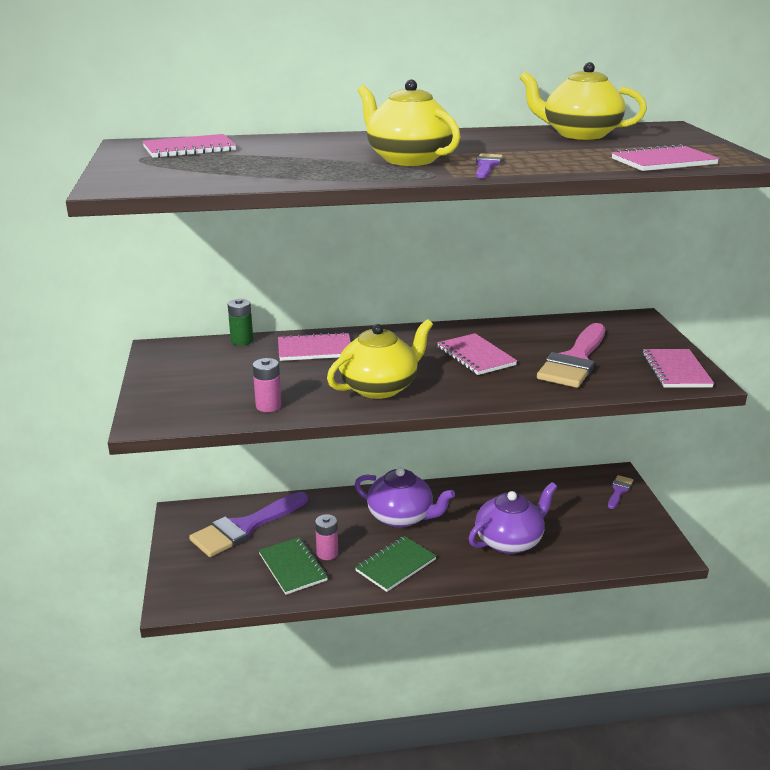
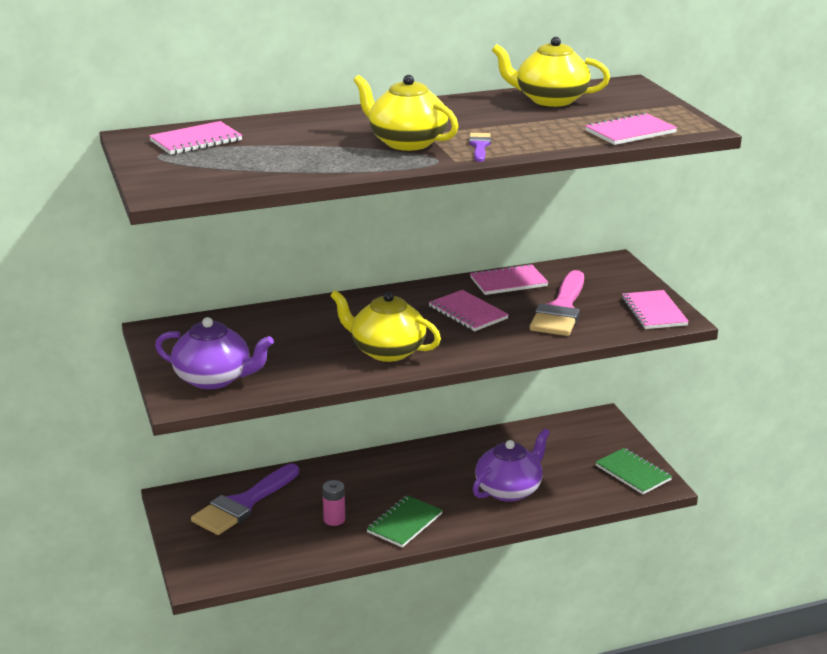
camera: 10 degrees left, 0 degrees up
green battery [228,299,253,346] -> none
pink battery [253,358,282,412] -> none
green notebook [259,537,328,595] -> green notebook moved to [595,448,672,494]
pink notebook [278,332,351,361] -> pink notebook moved to [470,264,548,295]
yellow teapot [327,319,433,399] -> yellow teapot turned 105 degrees counterclockwise [330,290,441,362]
purple teapot [355,467,455,528] -> purple teapot moved to [155,317,274,389]
purple brush [608,475,633,509] -> none

